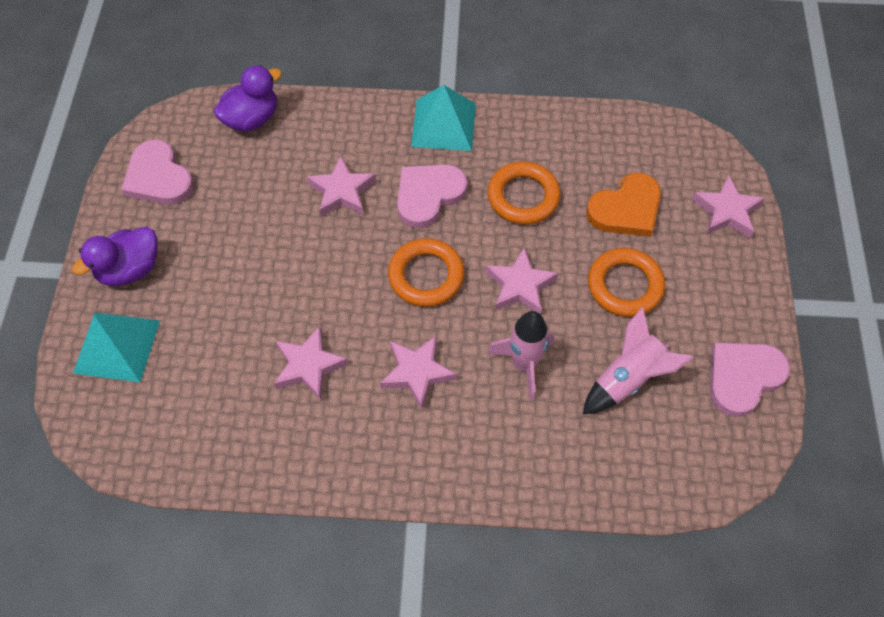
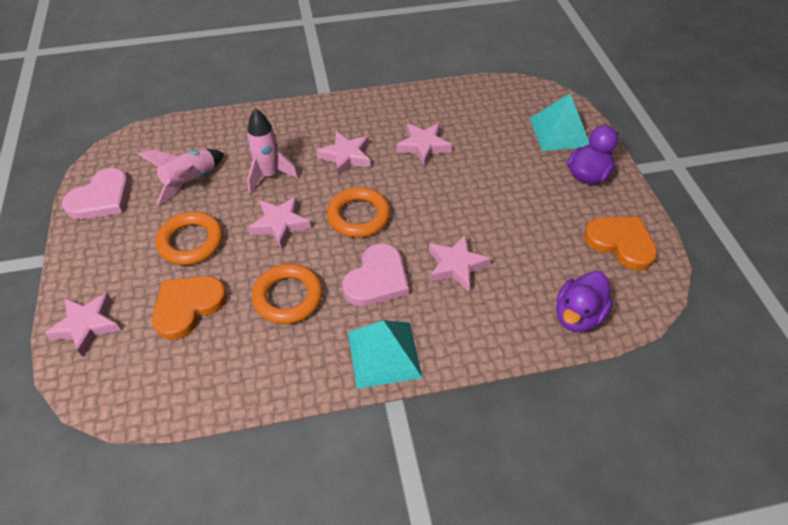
camera: 165 degrees right, 10 degrees down
pink heart [121,140,194,205] -> orange heart [584,217,657,271]

